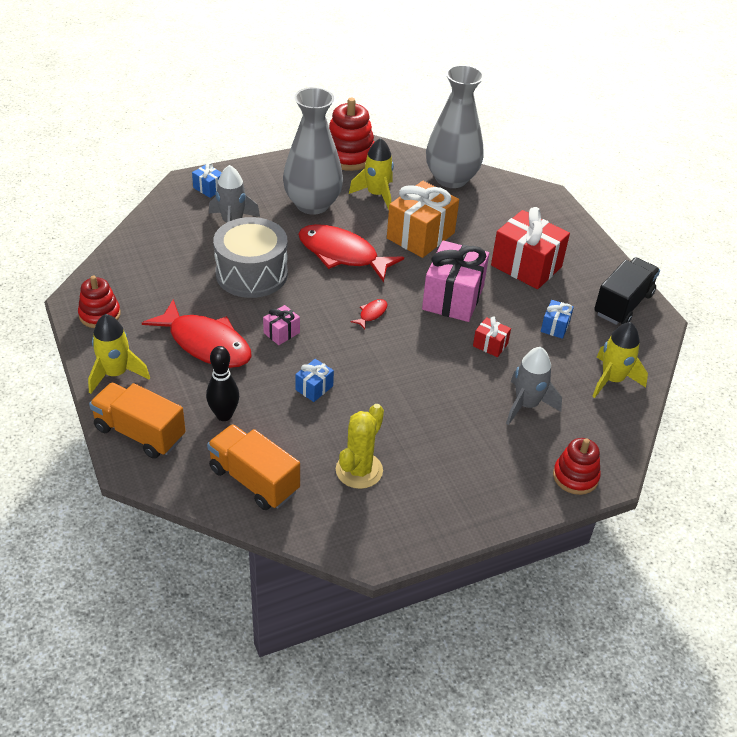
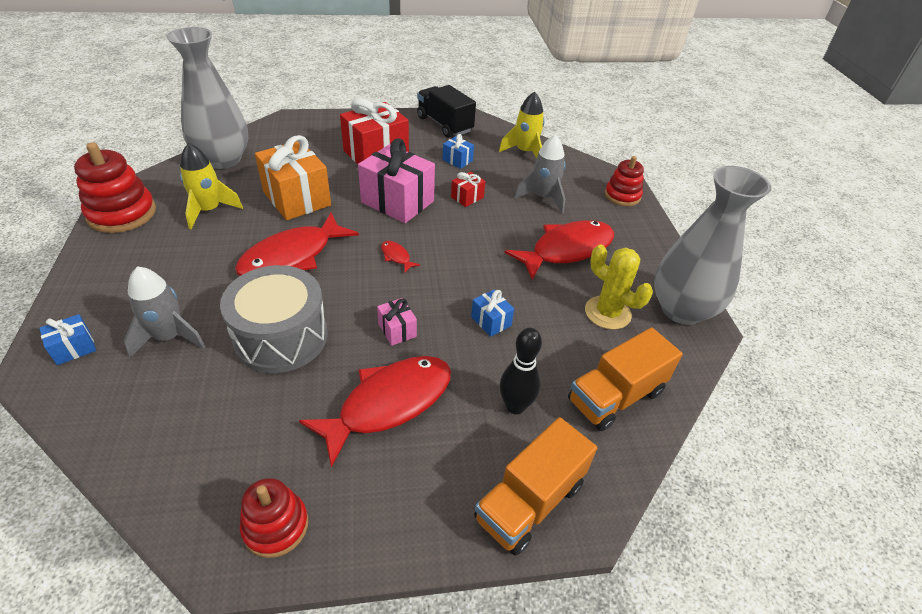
camera: 75 degrees left, 0 degrees up
yellow rocket [88,314,150,394] -> none
grey vase [283,87,343,215] -> grey vase moved to [654,166,771,325]
none -> red fish [504,220,614,280]

